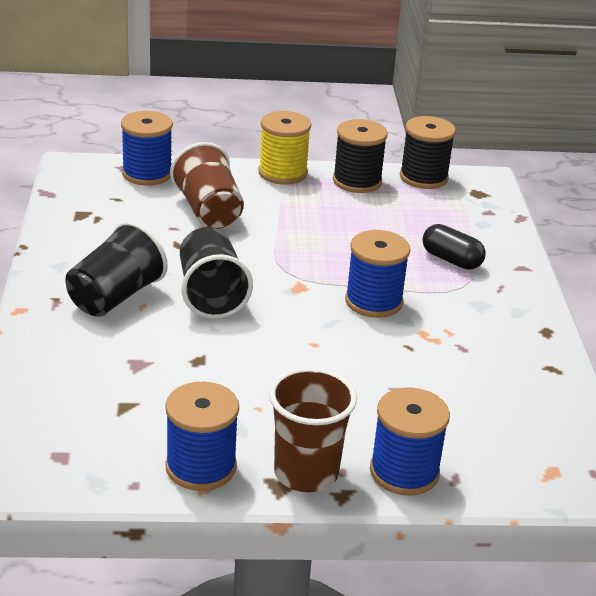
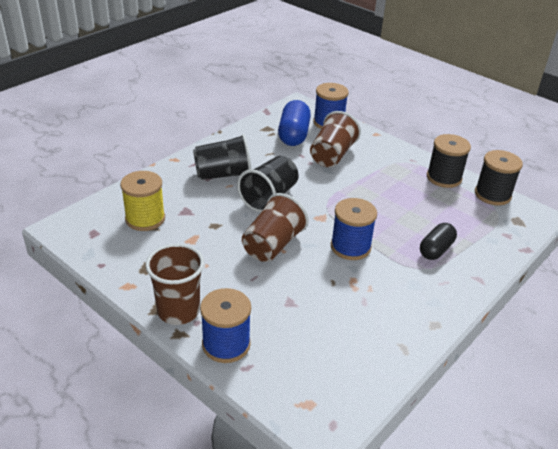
camera: 45 degrees right, 5 degrees up
blue spool [165,382,239,491] -> none
yellow spool [258,111,311,185] -> yellow spool moved to [120,171,165,231]
black capsule [422,224,486,270] -> black capsule turned 45 degrees clockwise [420,223,457,260]
none -> brown cup [242,193,309,262]
none -> blue capsule [278,100,311,146]

